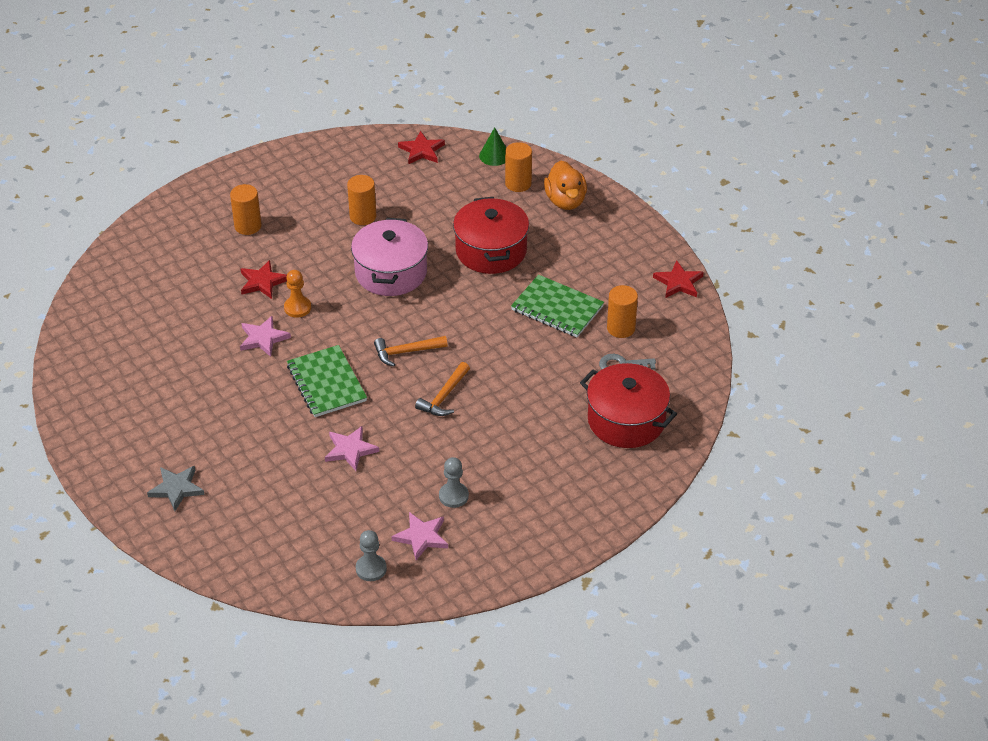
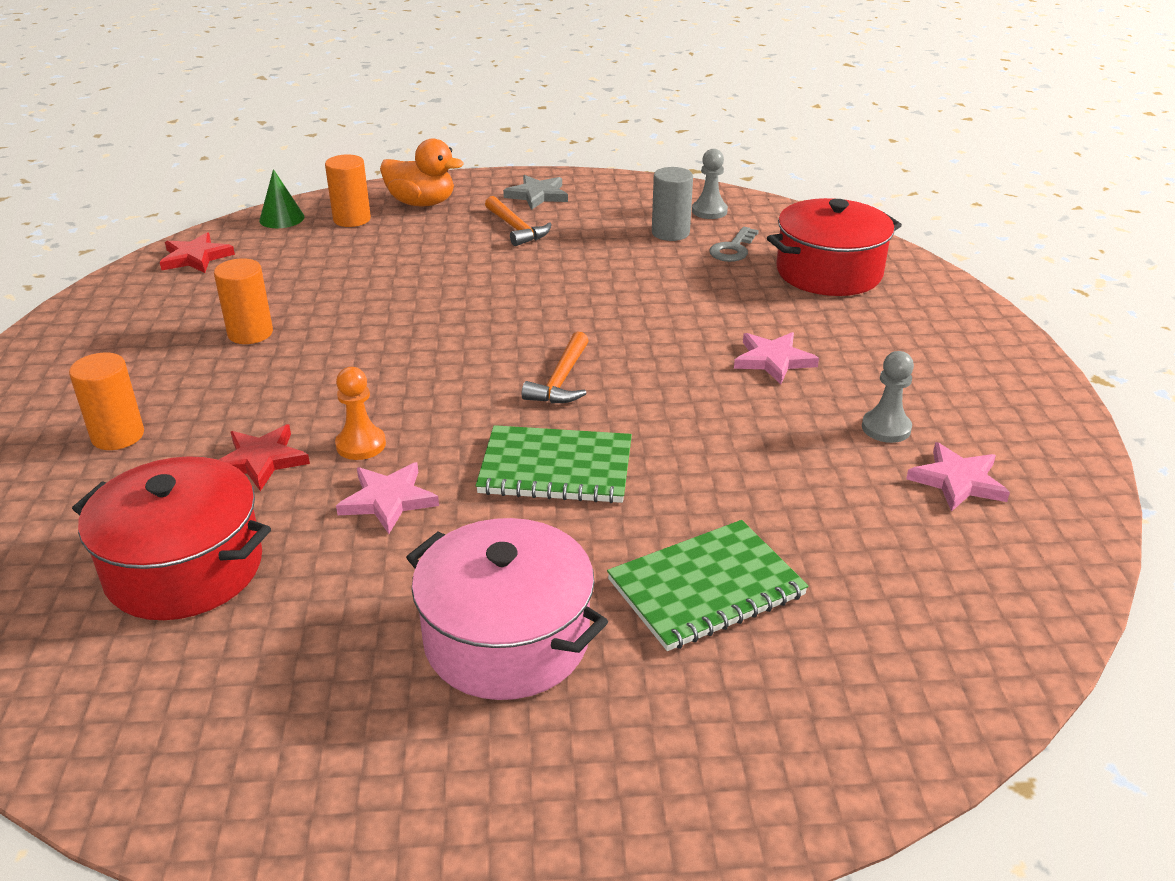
camera: 60 degrees left, 10 degrees down
grey star [147,466,205,511] -> grey star moved to [503,175,568,210]
pink star [325,426,379,471] -> pink star moved to [734,332,819,384]
pink pot [351,218,428,296] -> pink pot moved to [406,518,608,700]
grey pawn [356,530,387,581] -> grey pawn moved to [692,149,728,219]
orange hammer [415,362,470,416] -> orange hammer moved to [485,196,552,246]
red pot [453,197,529,274] -> red pot moved to [72,456,271,620]
green notebook [511,274,604,337] -> green notebook moved to [607,520,809,651]
orange cylinder [607,285,638,338] -> grey cylinder [652,167,693,241]
red star [653,260,704,298] -> none

